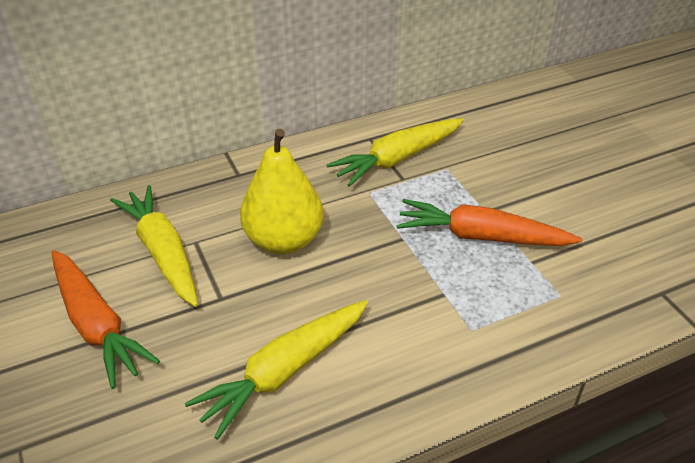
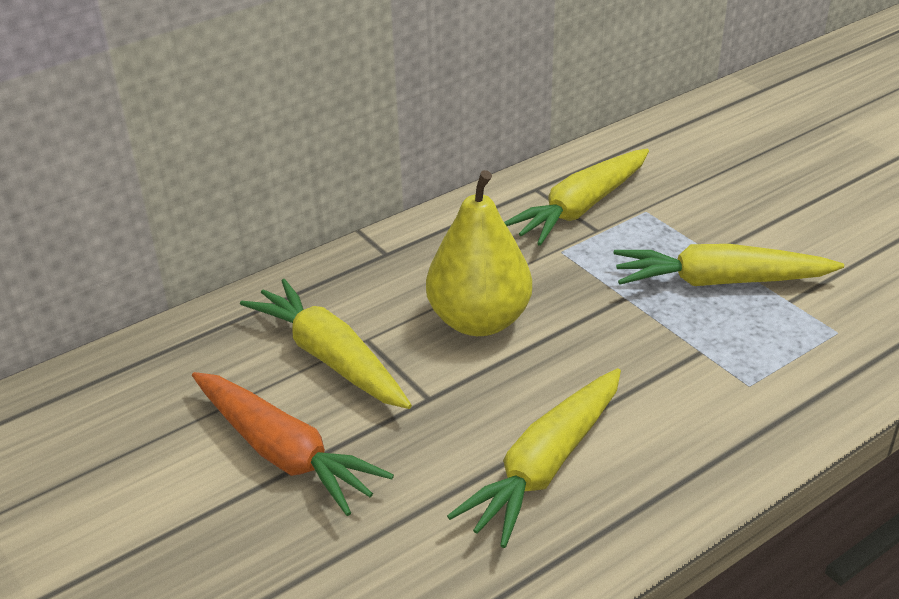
camera: 10 degrees left, 5 degrees down
orange carrot [397,199,582,246] -> yellow carrot [613,244,844,286]

